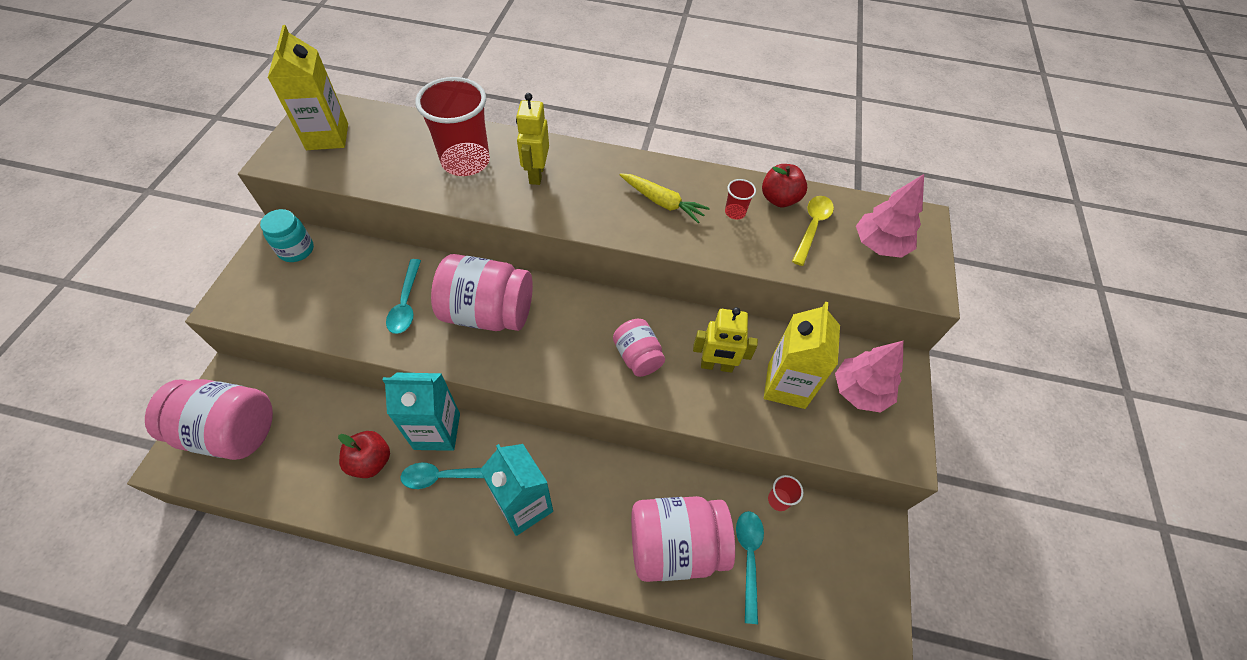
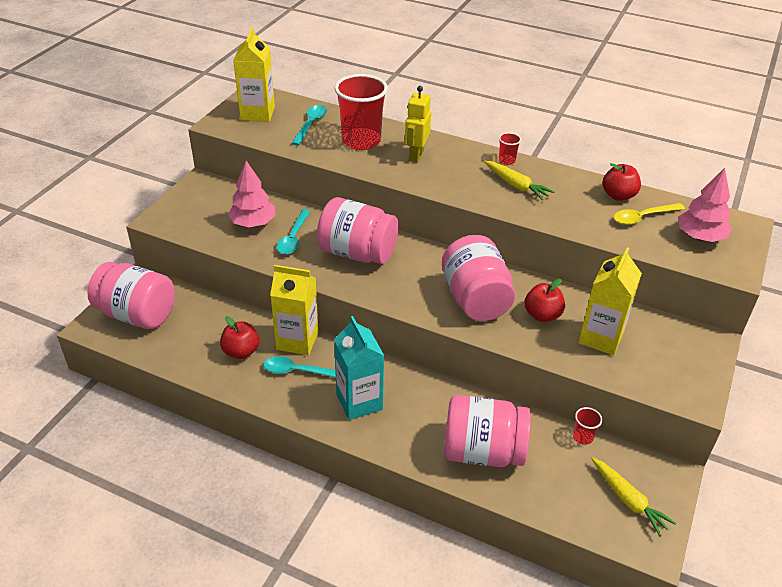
camera: 15 degrees right, 15 degrees down
turquoise jar [260,209,314,262] -> none
turquoise carton [382,373,460,451] -> yellow carton [270,265,319,355]
pink jar [613,319,665,377] -> pink jar [442,235,515,321], size x1.79
yellow robot [693,307,758,373] -> red apple [524,278,565,322]
red cup [725,179,756,220] -> red cup moved to [499,132,521,165]
turquoise spoon [736,511,764,624] -> turquoise spoon moved to [292,105,327,145]
yellow spoon [792,196,834,266] -> yellow spoon turned 150 degrees counterclockwise [614,203,685,225]
pink tree [835,341,903,413] -> pink tree moved to [228,161,276,227]
none -> yellow carrot [592,457,676,536]

